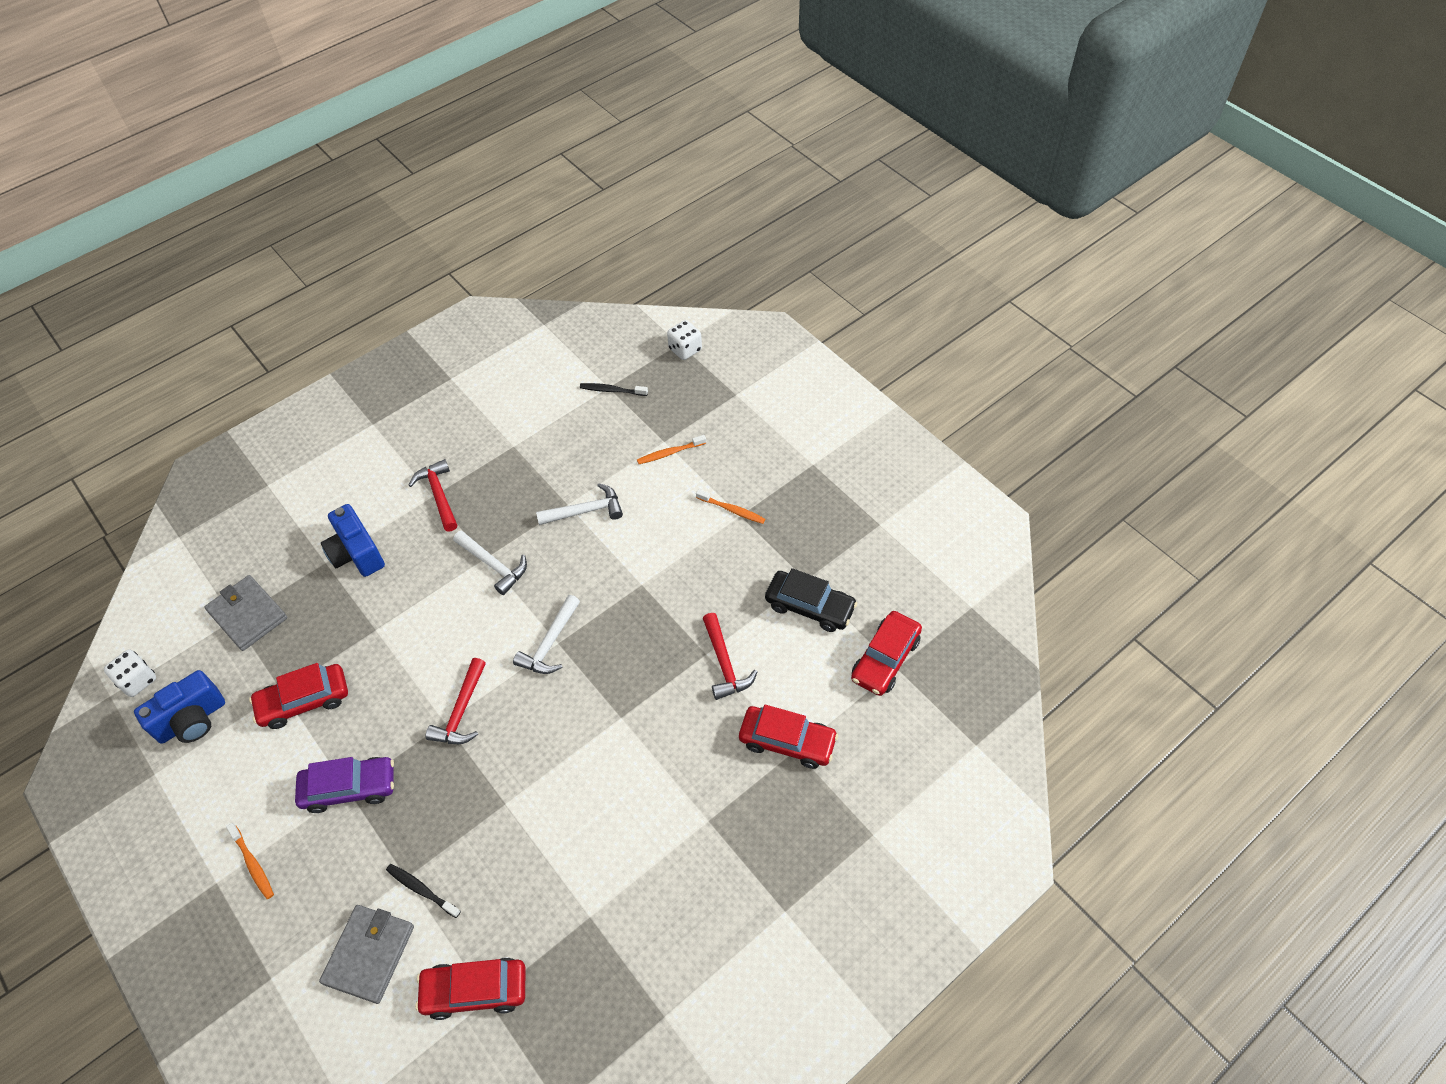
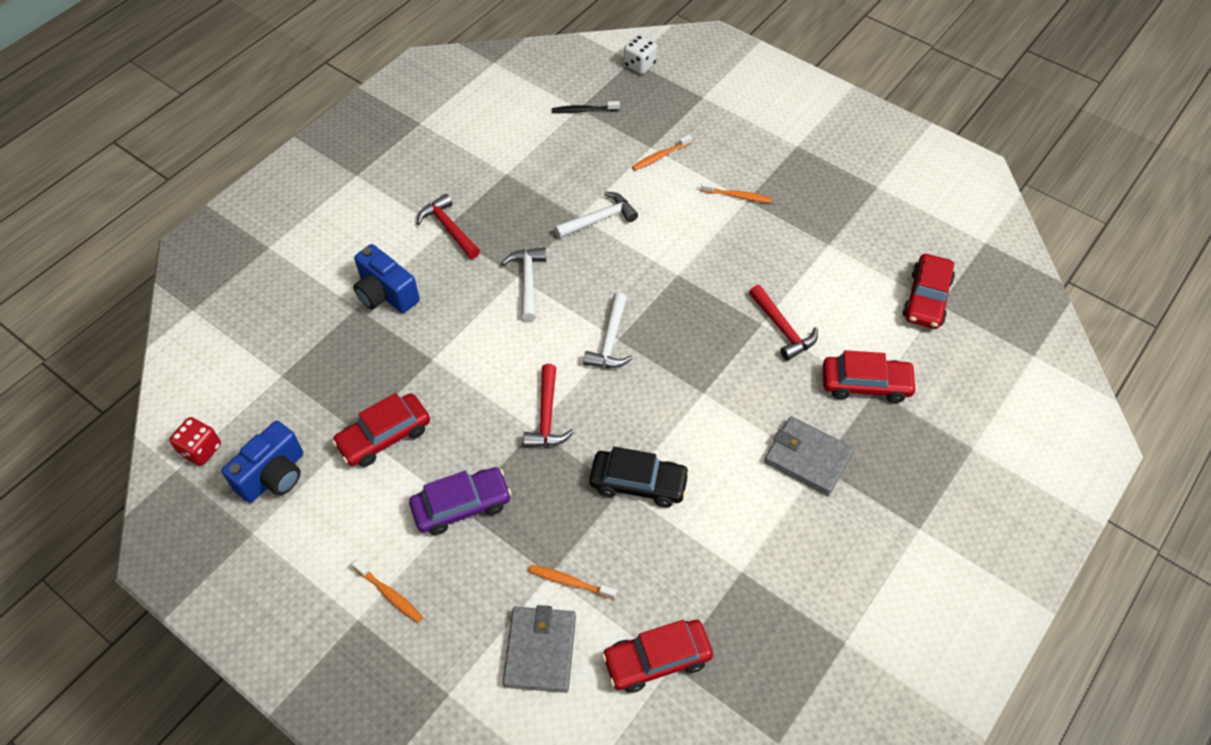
camera: 15 degrees left, 0 degrees up
white dice [104,649,156,697] -> red dice [169,417,221,466]
grey wallet [204,575,287,651] -> grey wallet moved to [764,416,854,496]
black toothbrush [386,864,461,918] -> orange toothbrush [528,565,617,599]
white hammer [453,530,527,595] -> white hammer turned 120 degrees counterclockwise [502,247,546,321]
black car [765,568,857,632] -> black car moved to [589,447,690,508]

